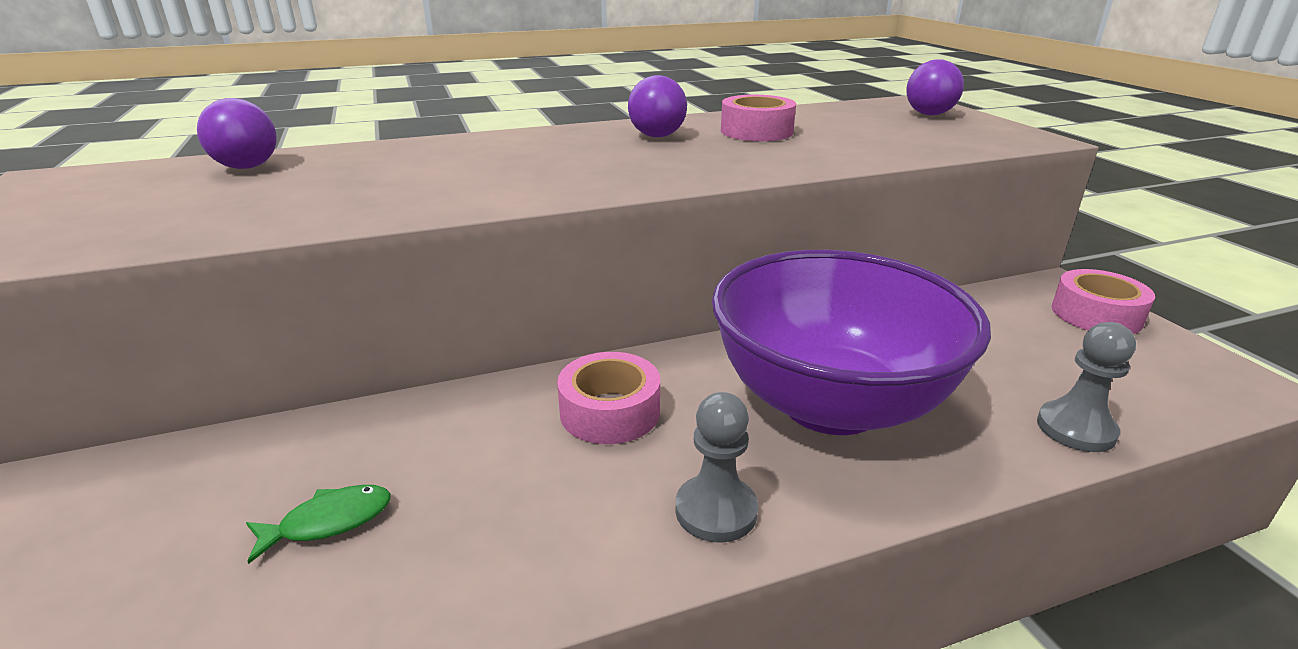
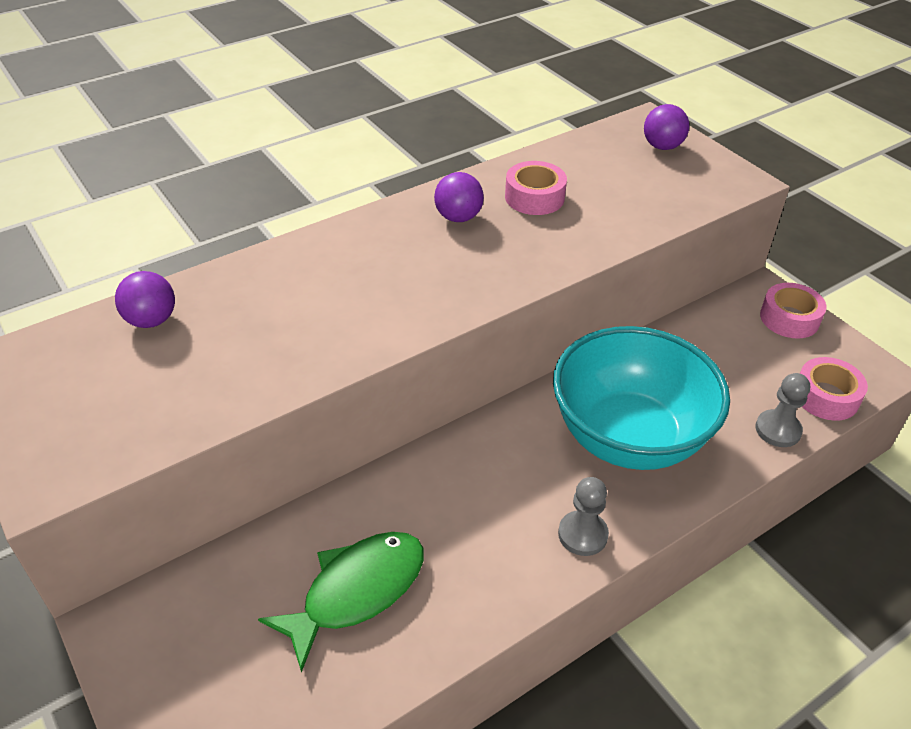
camera: 15 degrees left, 15 degrees up
green fish [246,485,391,564] -> green fish [258,532,424,673], size x2.08
pink tape [557,352,660,444] -> pink tape moved to [800,357,868,421]
purple bowl [712,250,991,435] -> turquoise bowl [553,326,730,470]

